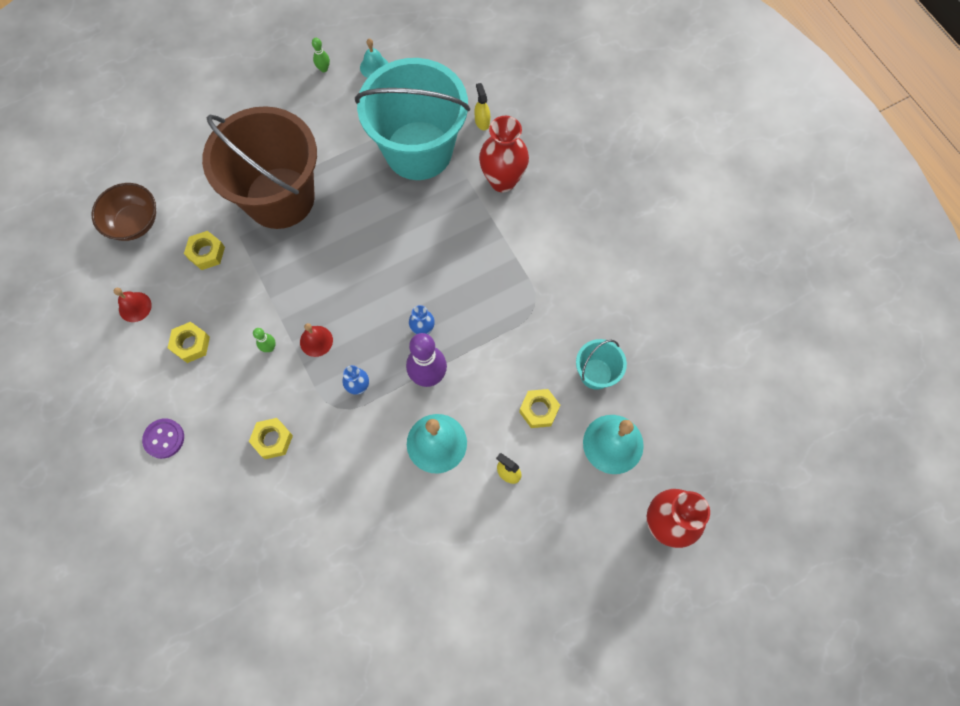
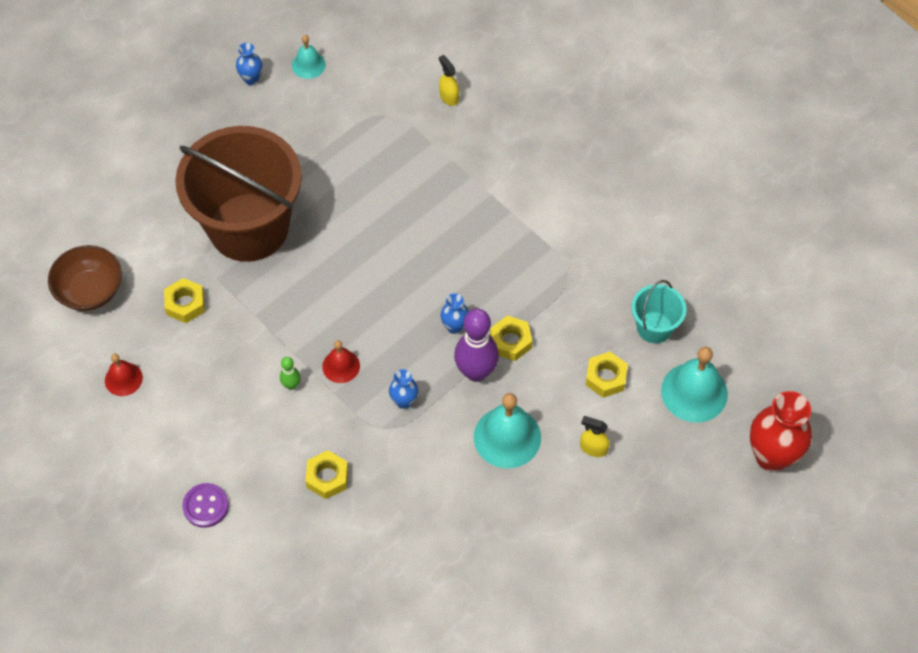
camera: 15 degrees left, 10 degrees down
yellow nut [168,322,210,363] -> yellow nut moved to [490,316,532,361]
green bowling pin [312,38,330,72] -> blue vase [236,43,262,85]
turquoise bucket [355,58,470,180] -> none
red vase [479,116,529,192] -> none

